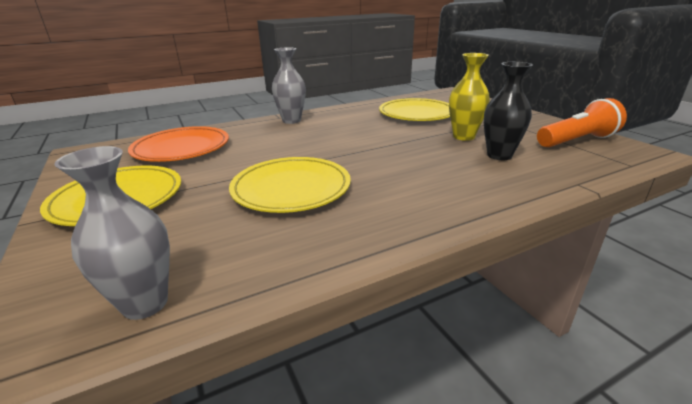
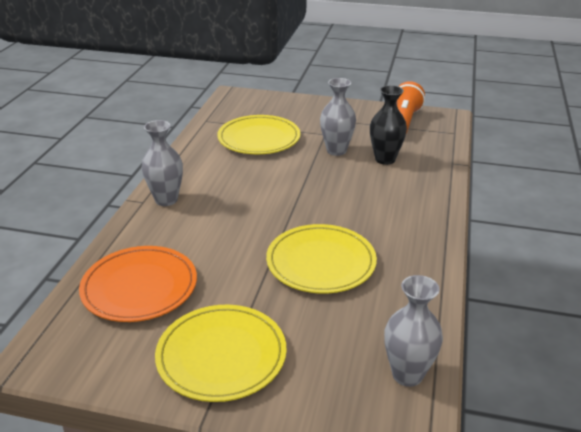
camera: 50 degrees left, 5 degrees up
yellow vase [449,53,490,141] -> grey vase [320,78,356,156]

